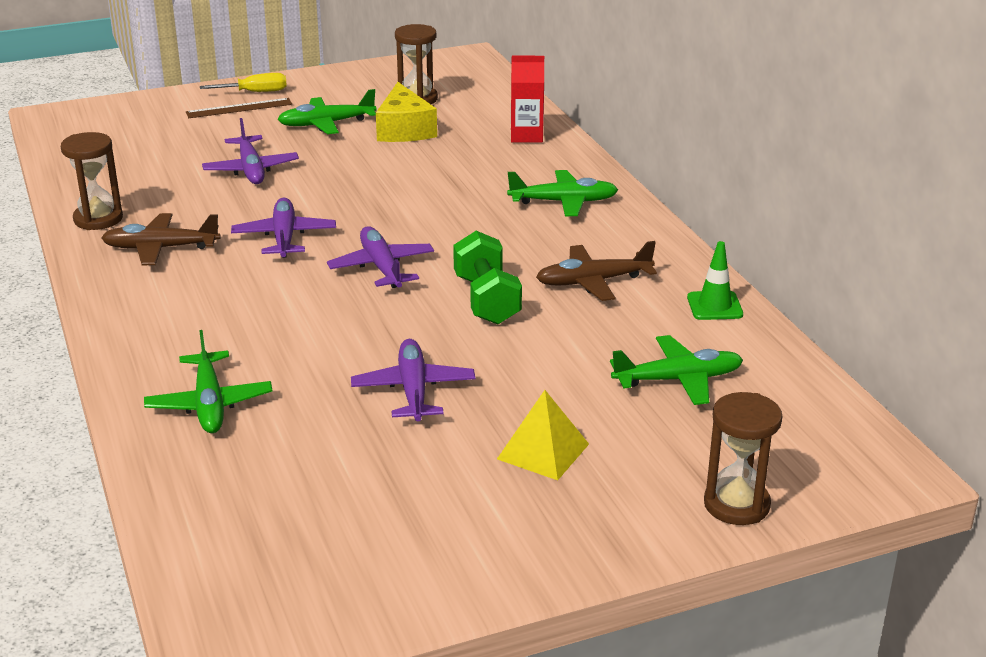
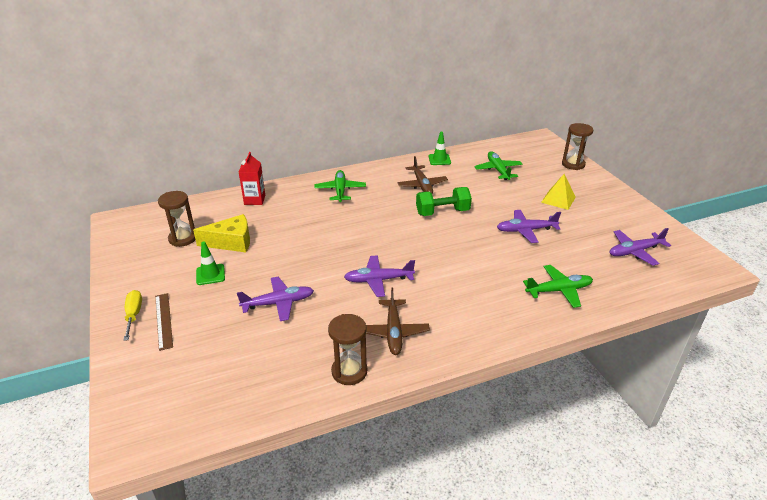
camera: 90 degrees left, 5 degrees up
green plane [277,89,376,134] -> green traffic cone [196,242,225,285]
purple plane [327,227,434,288] -> purple plane moved to [610,228,671,266]

